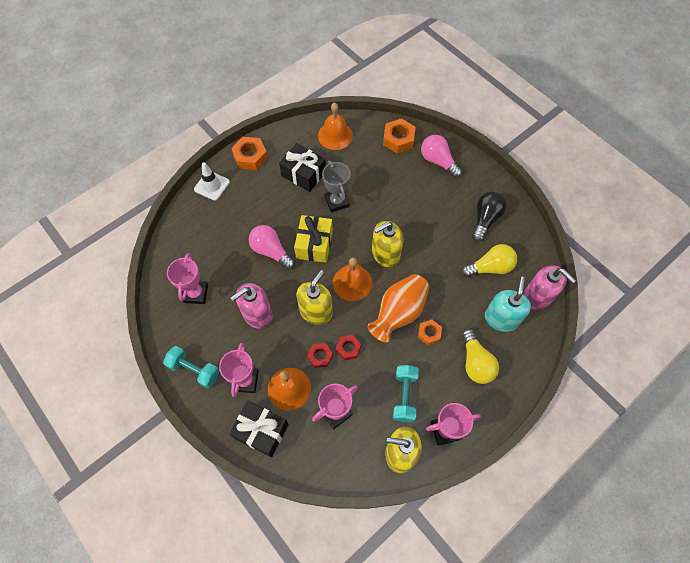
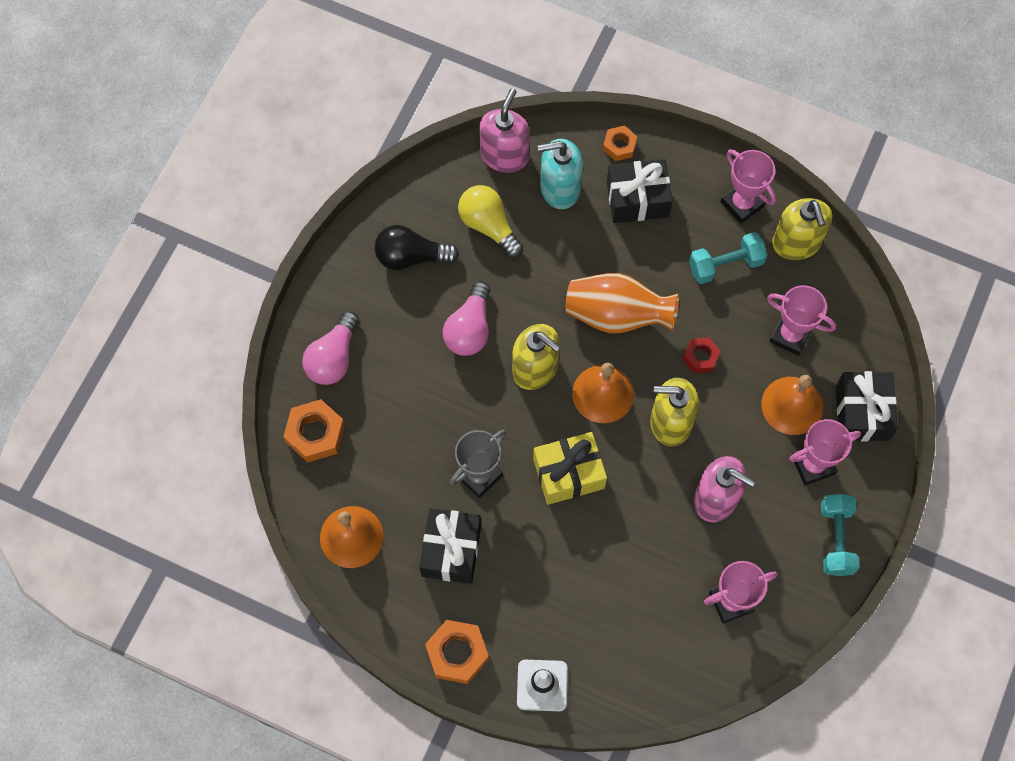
camera: 115 degrees left, 5 degrees up
pink light bulb [249,225,295,270] -> pink light bulb moved to [443,281,490,356]
red nut [307,343,333,368] -> none
orange nut [418,320,442,345] -> orange nut moved to [603,125,637,161]
yellow light bulb [462,329,499,384] -> black gift [607,159,672,223]

